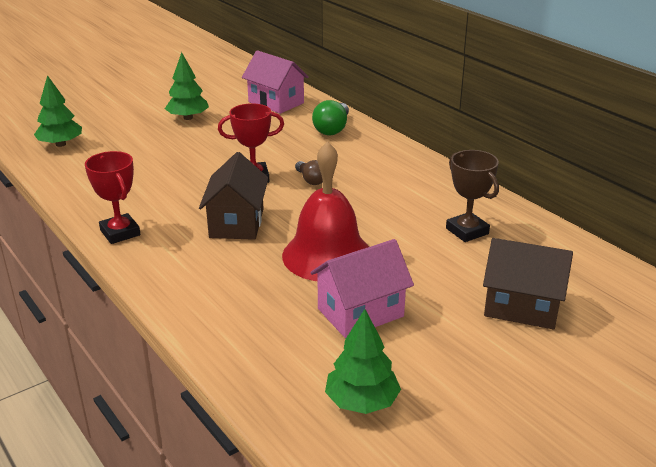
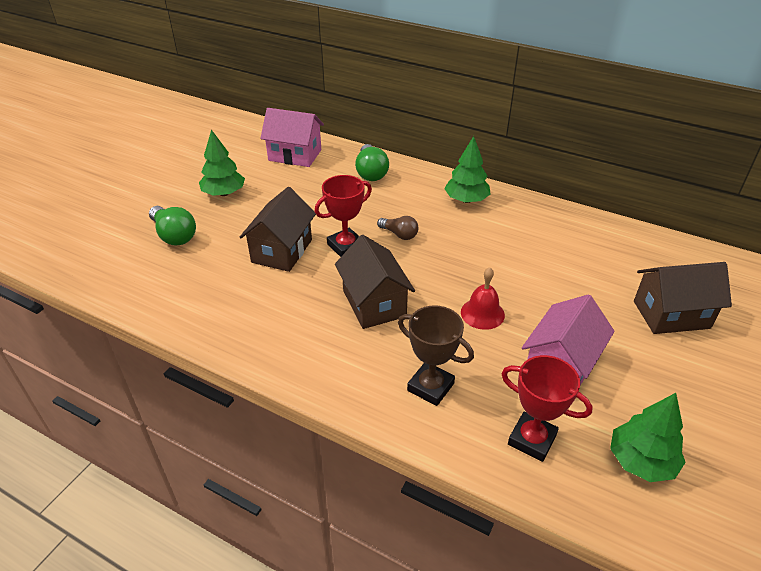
camera: 25 degrees left, 10 degrees up
green tree [34,75,82,147] -> green tree moved to [444,136,491,203]
red trophy [85,151,141,244] -> red trophy moved to [501,355,593,462]
red bell [282,141,369,281] -> red bell [461,267,505,330], size x0.51
brown trophy [446,150,499,242] -> brown trophy moved to [398,305,474,406]
none -> green light bulb [149,206,196,245]
none -> brown house [240,187,316,272]

